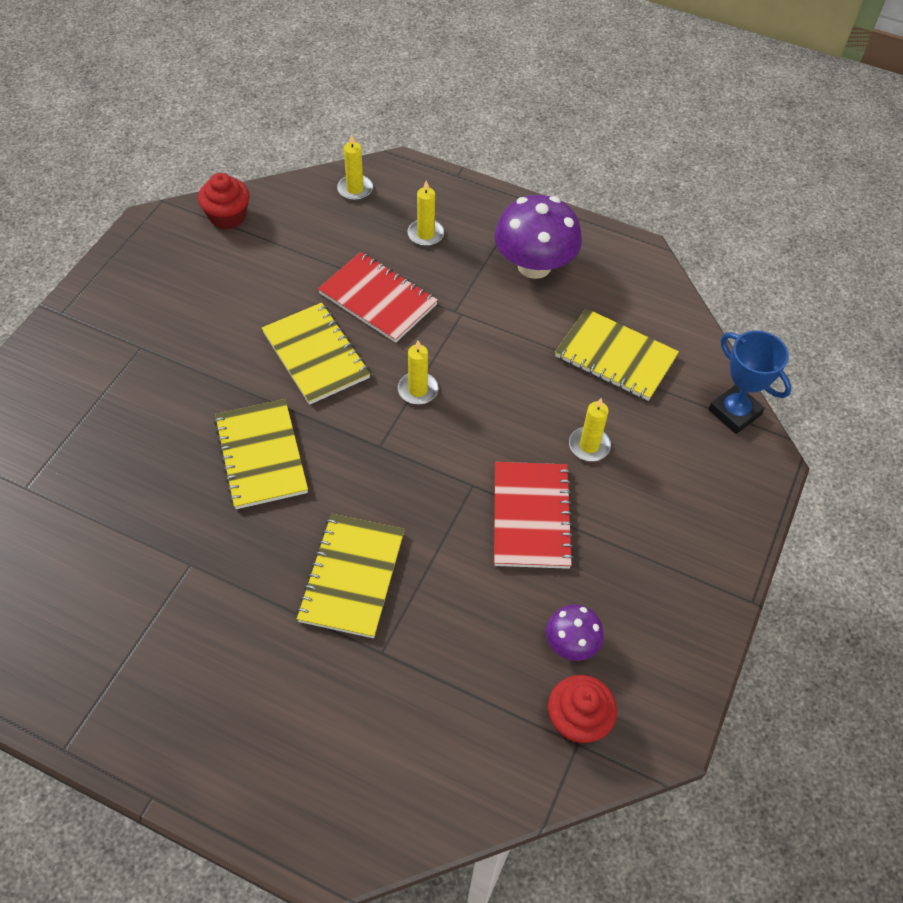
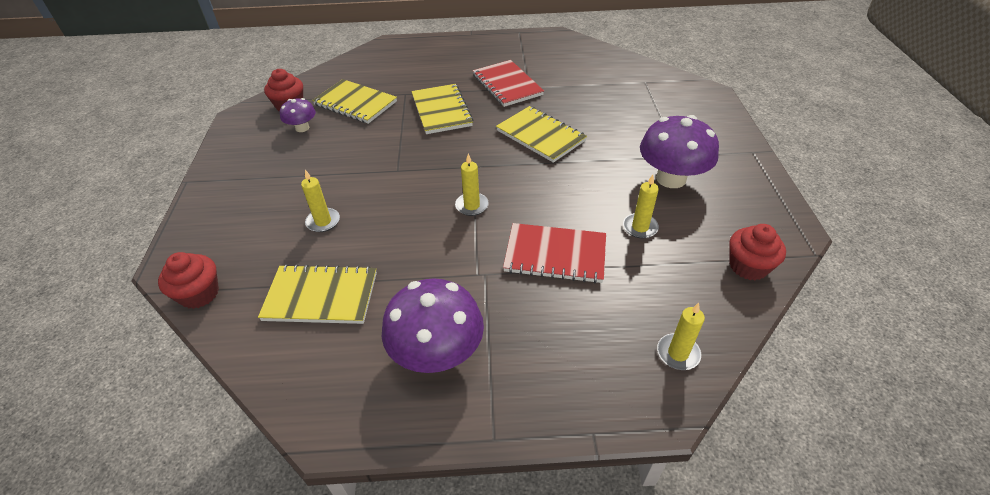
camera: 155 degrees right, 10 degrees down
yellow notebook [262,303,370,405] -> yellow notebook moved to [312,79,397,124]
yellow candle [408,180,444,246] -> yellow candle moved to [623,175,659,238]
red notebook [494,462,574,569] -> red notebook moved to [473,60,544,107]
blue trophy [708,330,792,434] -> red cupcake [158,252,219,309]
none -> purple mushroom [640,115,719,188]

